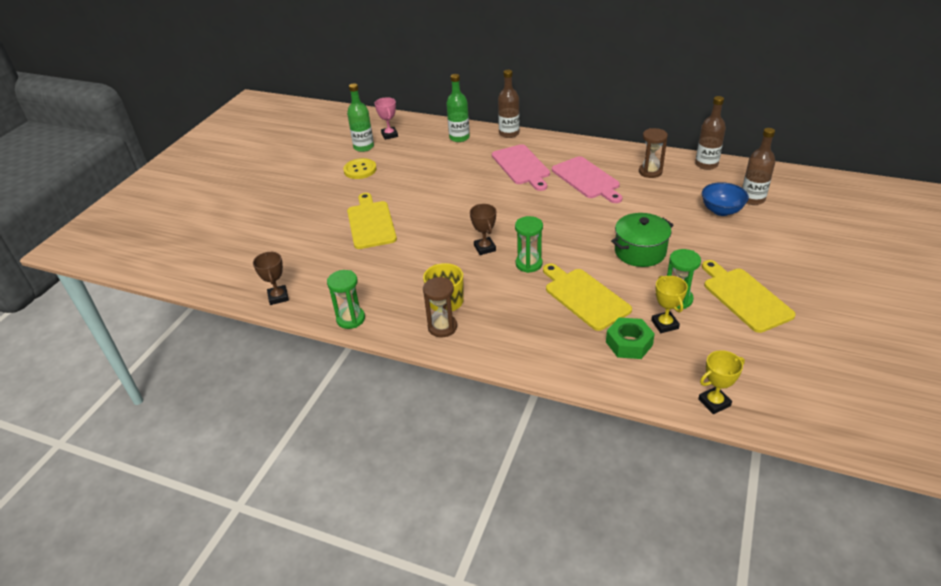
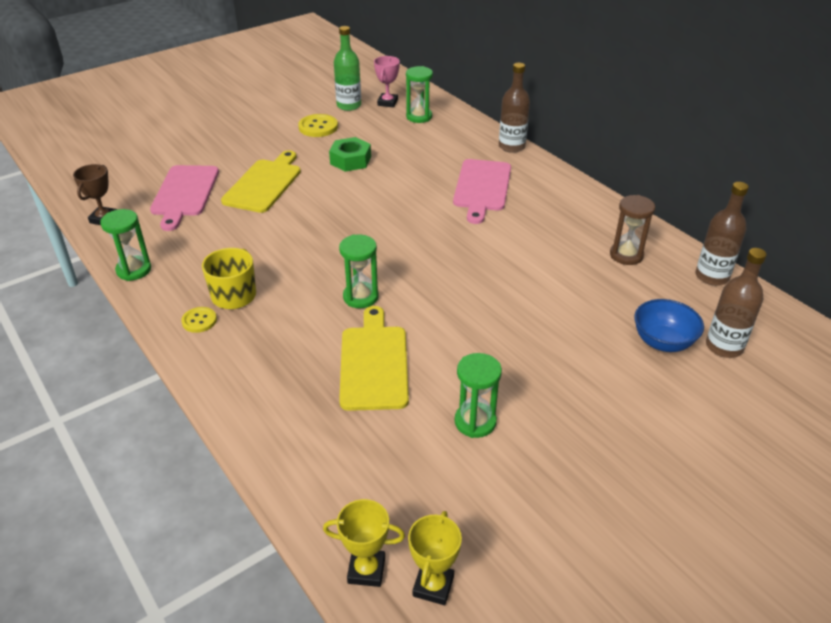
camera: 30 degrees right, 0 degrees up
brown hourglass [423,277,457,337] -> yellow button [181,307,217,333]
green bottle [446,74,470,142] -> none
brown trophy [470,204,496,255] -> none
pink cutting board [552,156,622,203] -> pink cutting board moved to [150,165,219,231]
green nut [606,318,655,359] -> green nut moved to [329,137,371,172]
green pot [611,213,674,267] -> none
yellow trophy [651,276,688,333] -> yellow trophy moved to [408,511,462,605]
yellow cutting board [702,260,796,333] -> none
none -> green hourglass [406,66,433,123]

